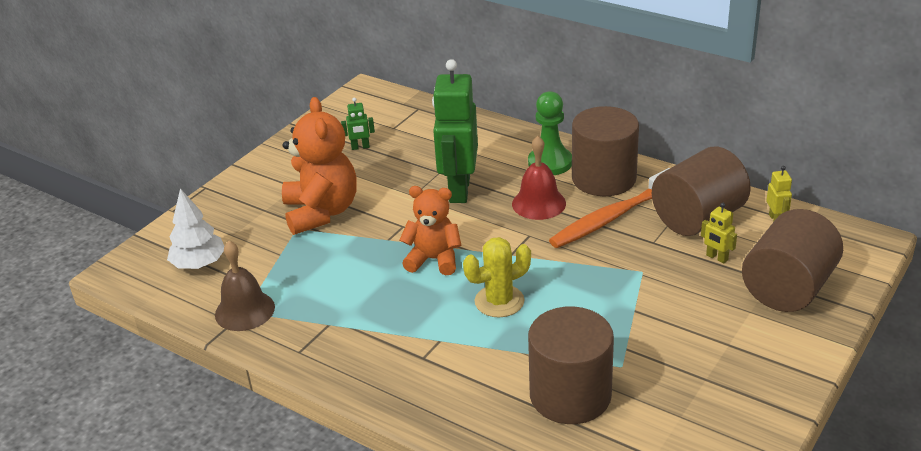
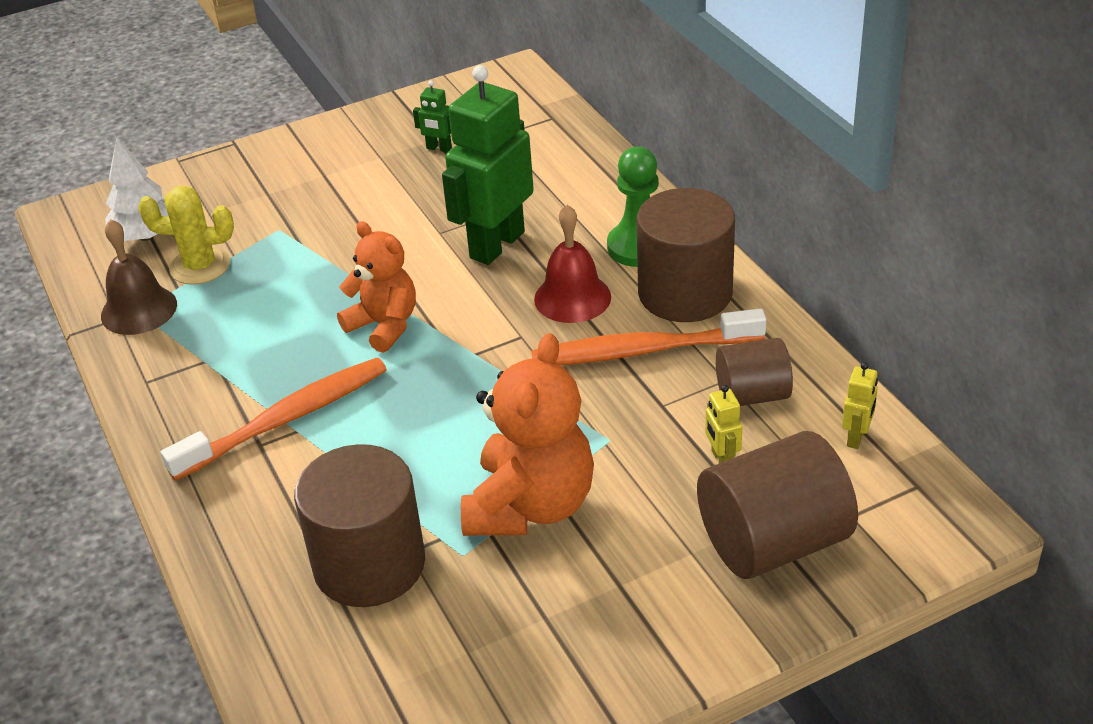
camera: 30 degrees right, 5 degrees up
orange teddy bear [282,97,357,235] -> orange teddy bear moved to [461,333,594,536]
yellow cactus [463,237,531,317] -> yellow cactus moved to [138,186,234,285]
brown cylinder [652,147,751,236] -> brown cylinder [716,338,793,406], size x0.60
none -> orange toothbrush [161,358,387,481]

